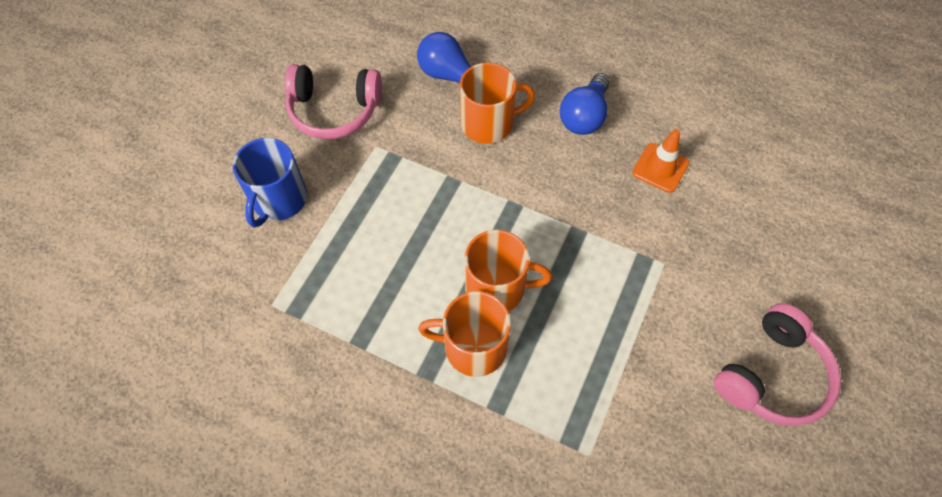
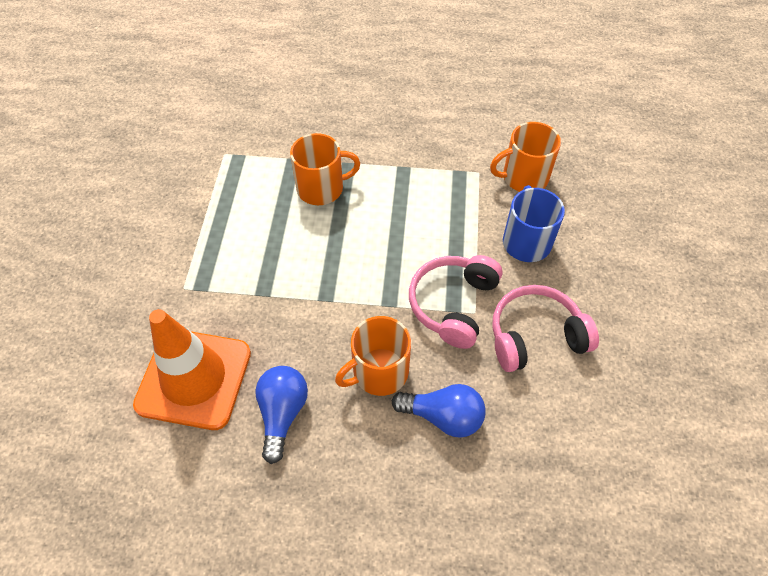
camera: 160 degrees right, 5 degrees down
orange mug [464,230,552,311] -> orange mug moved to [490,122,561,192]
orange traffic cone [632,129,689,193] -> orange traffic cone [133,309,251,430], size x2.04
pink headphones [714,303,841,426] -> pink headphones moved to [409,255,502,349]

